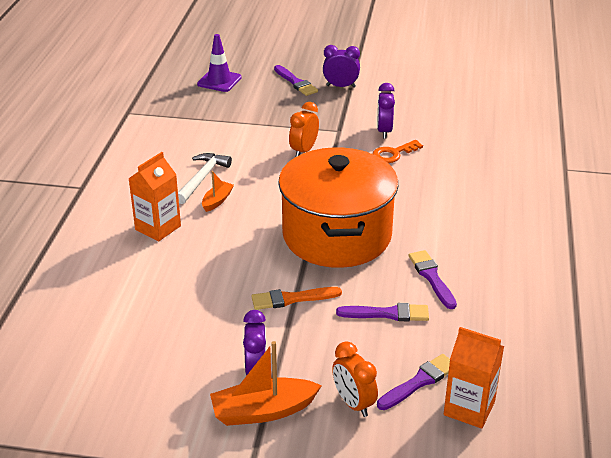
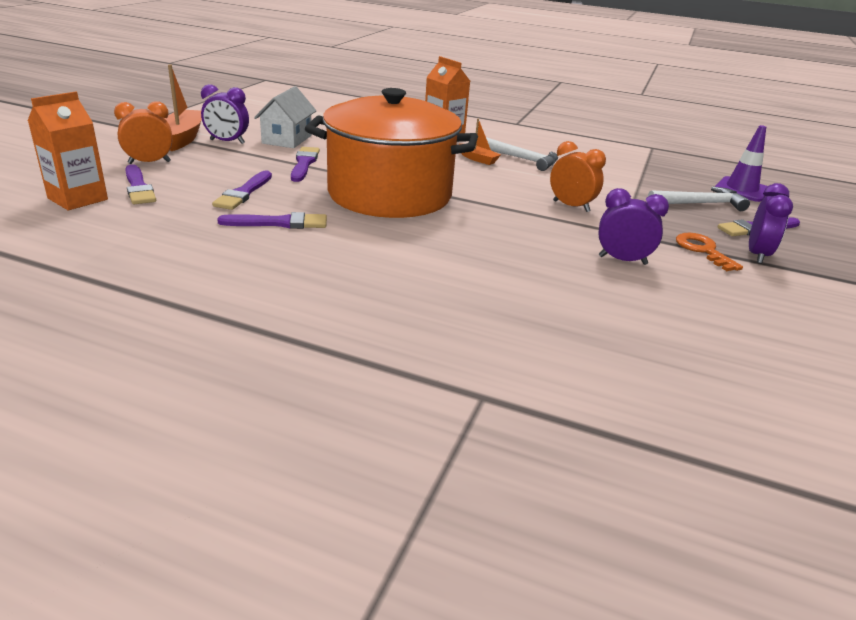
camera: 100 degrees right, 5 degrees down
orange brush [251,287,342,310] -> purple brush [291,147,320,182]
orange key [372,140,423,163] -> orange key moved to [676,233,743,271]
none -> white house [254,86,316,148]
none -> white hammer [648,186,750,211]

